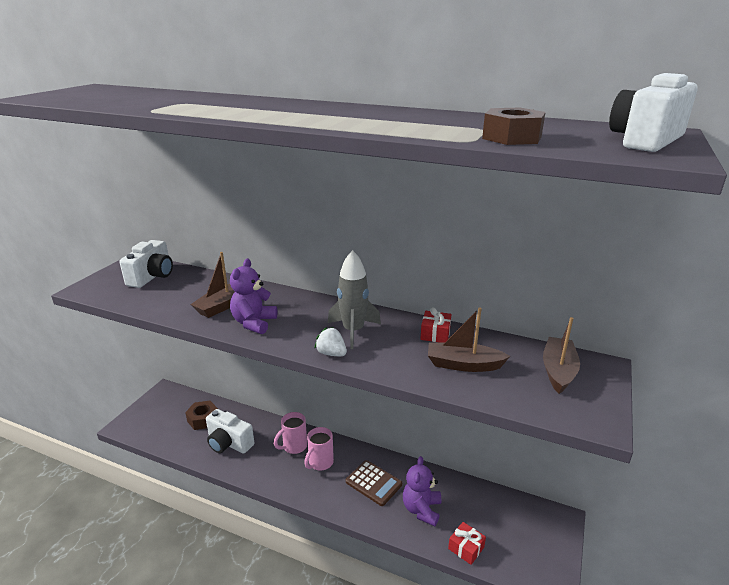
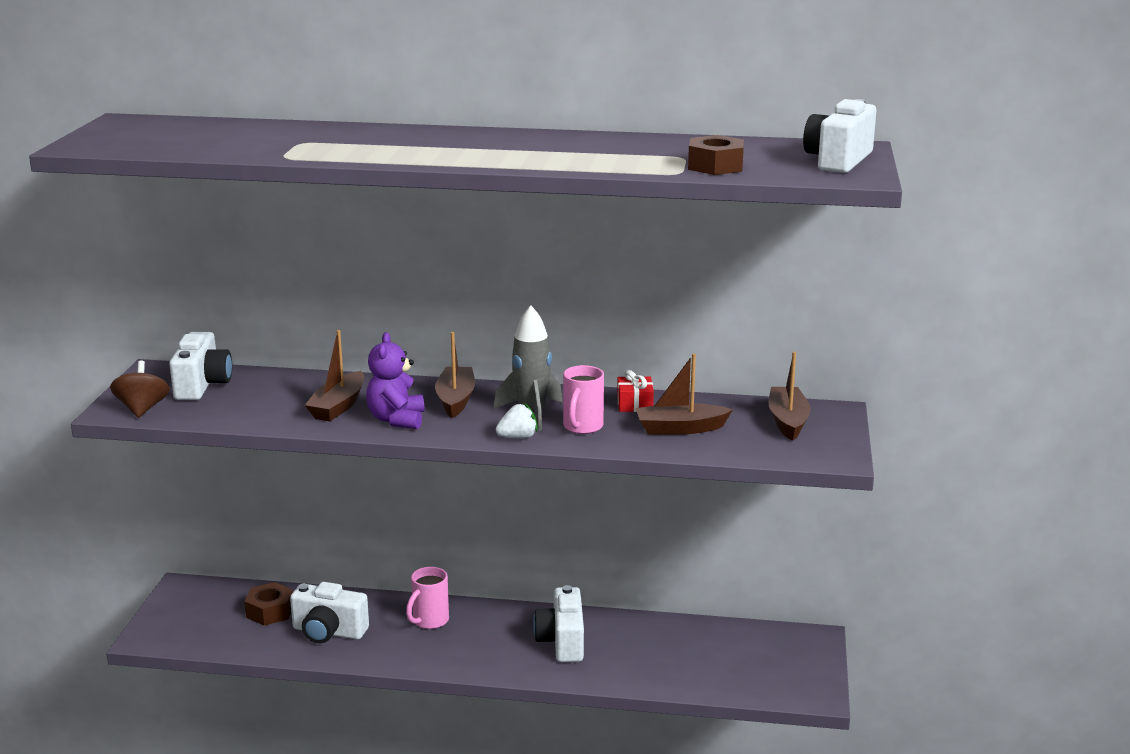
camera: 15 degrees left, 5 degrees down
pink mug [304,427,334,470] -> pink mug moved to [563,365,604,434]
white strawberry [314,327,347,356] -> white strawberry turned 135 degrees clockwise [496,403,538,438]
brown calculator [346,460,402,506] -> white camera [533,585,584,662]
purple teddy bear [403,456,441,526] -> none
red gift [448,522,486,565] -> none
none -> brown spinning top [110,360,170,418]
none -> brown boat [435,332,475,418]

